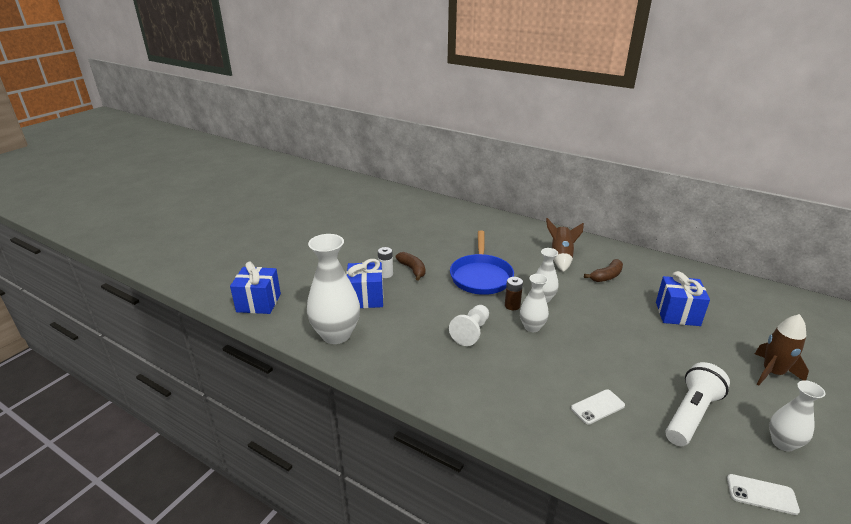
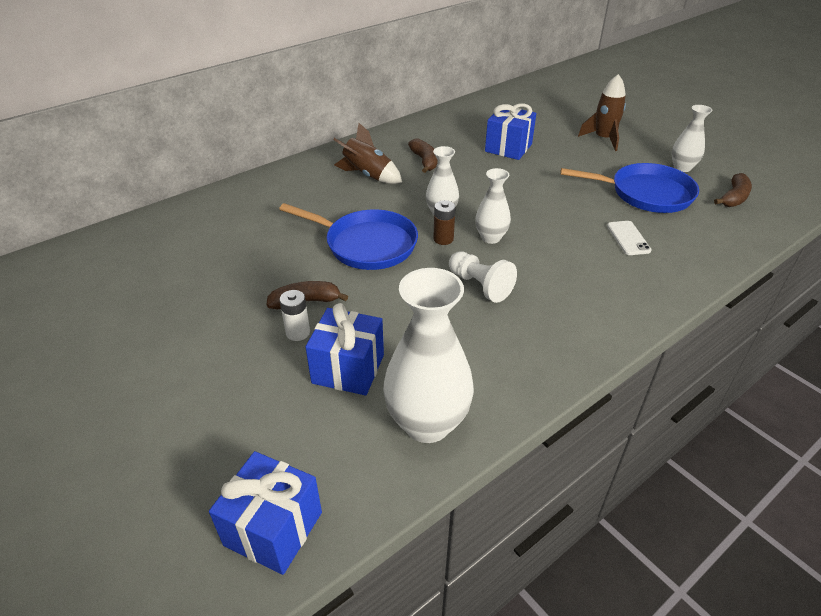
camera: 70 degrees left, 10 degrees up
white flashlight [665,362,730,446] -> blue pan [560,163,699,213]
white phone [727,474,800,515] -> brown banana [714,173,752,207]

